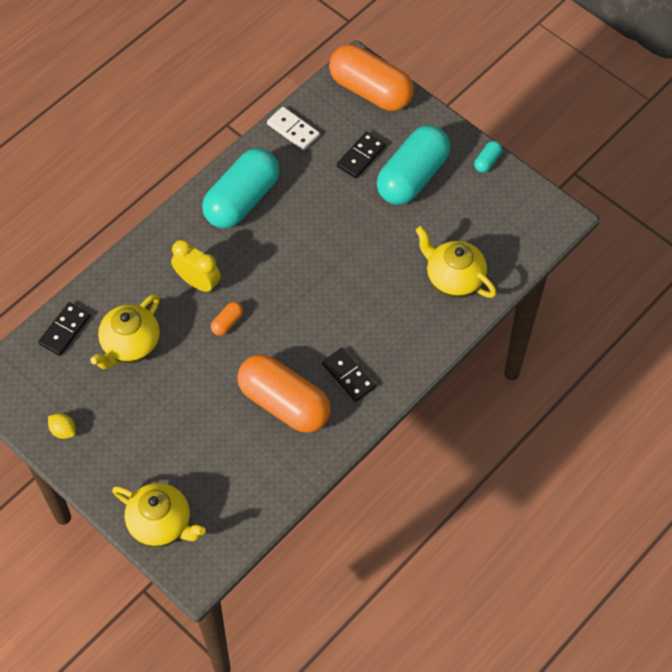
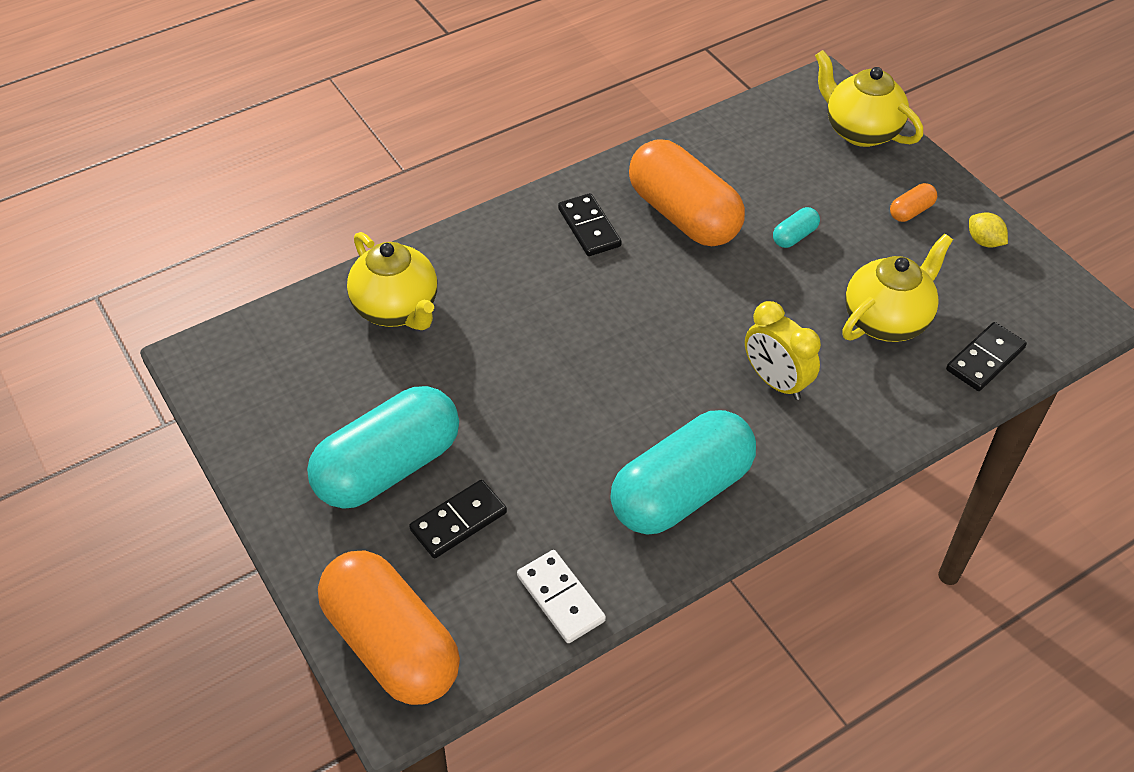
camera: 165 degrees left, 10 degrees down
orange capsule [211,302,243,336] -> orange capsule moved to [890,183,937,222]
turquoise capsule [474,141,502,173] -> turquoise capsule moved to [773,207,820,248]

